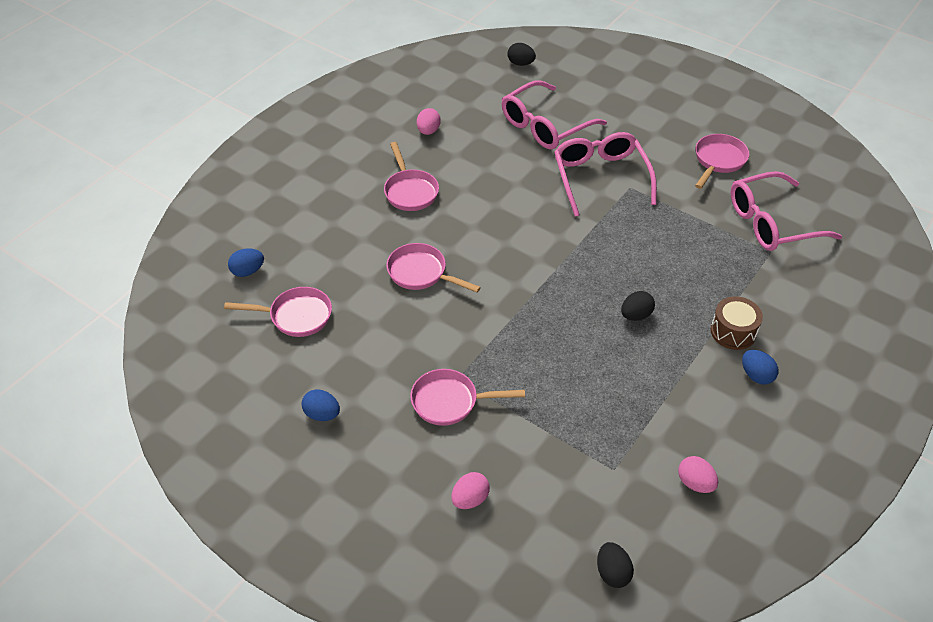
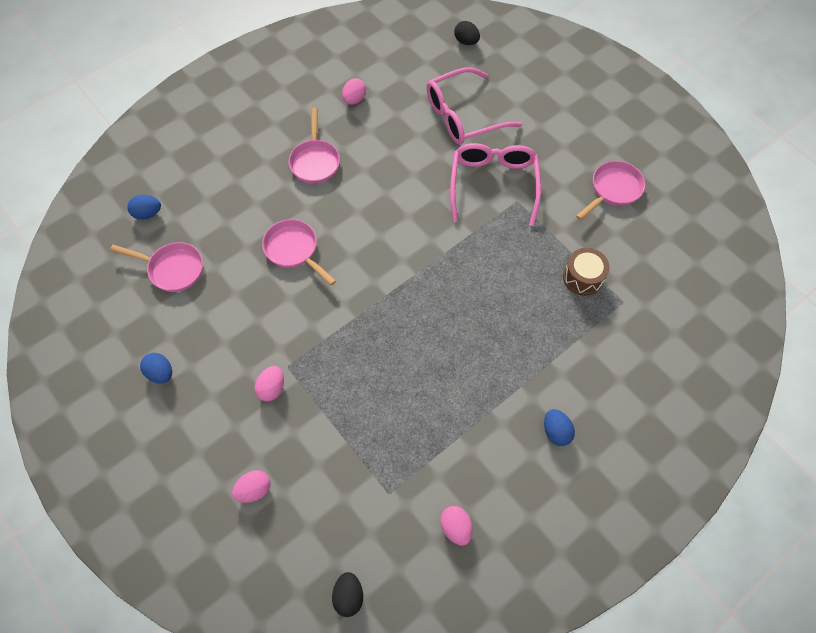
camera: 15 degrees right, 15 degrees up
pink pan [410,369,525,426] -> pink egg [255,366,284,401]
black egg [621,291,655,321] -> none
brown drum [711,296,763,350] -> brown drum moved to [563,248,610,296]
pink glasses [731,171,842,251] -> none

